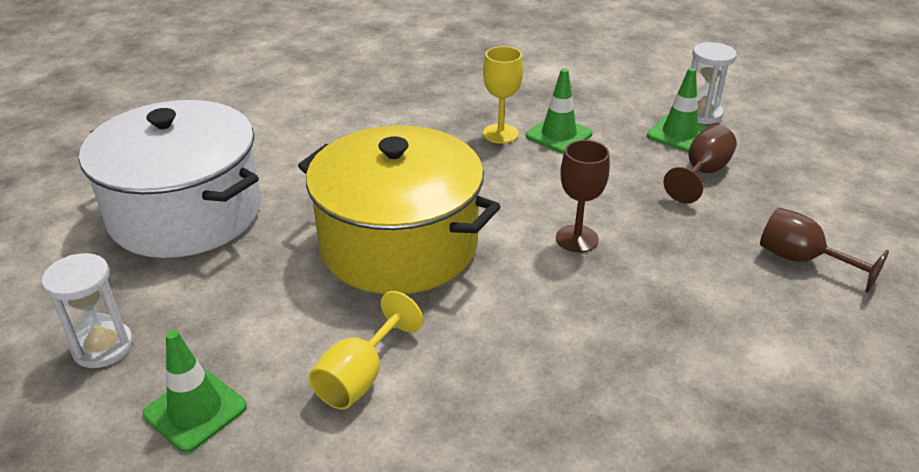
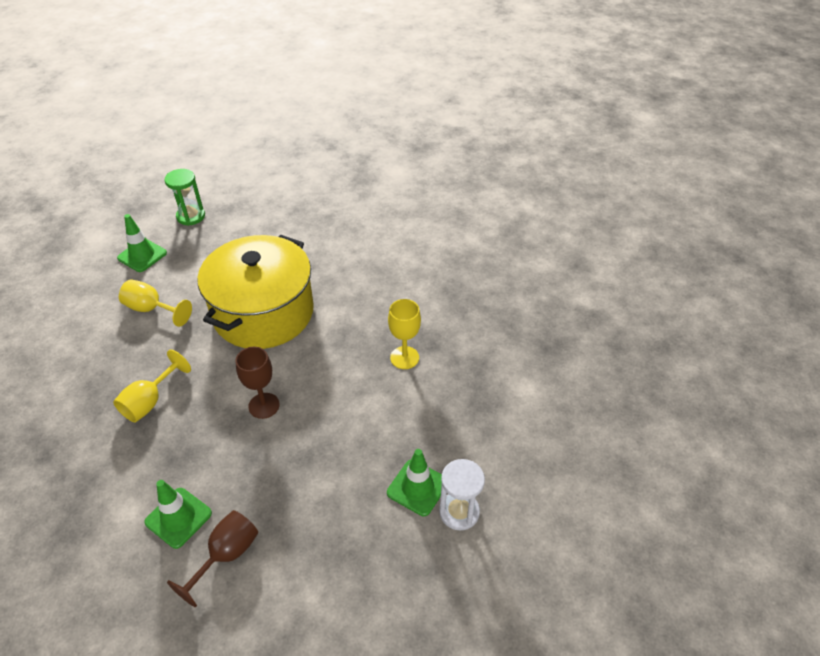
camera: 85 degrees right, 10 degrees up
white hourglass [42,253,133,368] -> green hourglass [164,169,205,226]
white pot [79,100,261,258] -> none
green traffic cone [526,68,592,153] -> green traffic cone moved to [144,480,212,549]
brown goblet [663,125,737,203] -> none
none -> yellow goblet [113,349,191,422]

